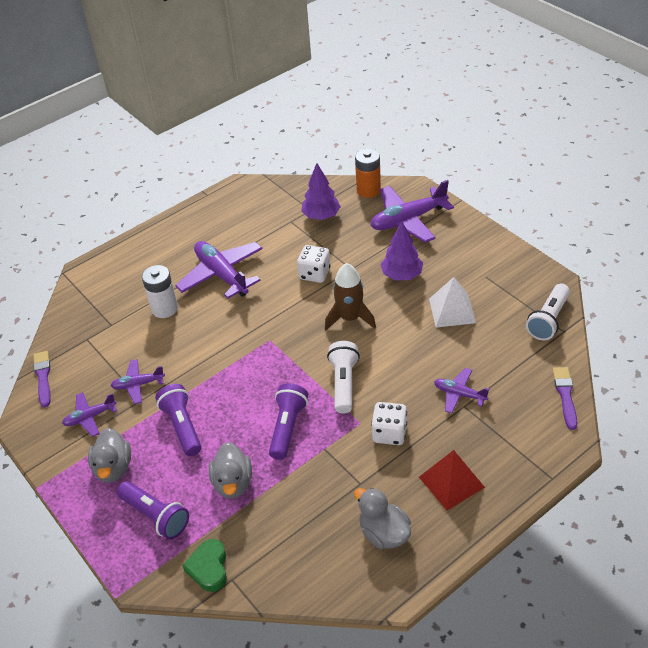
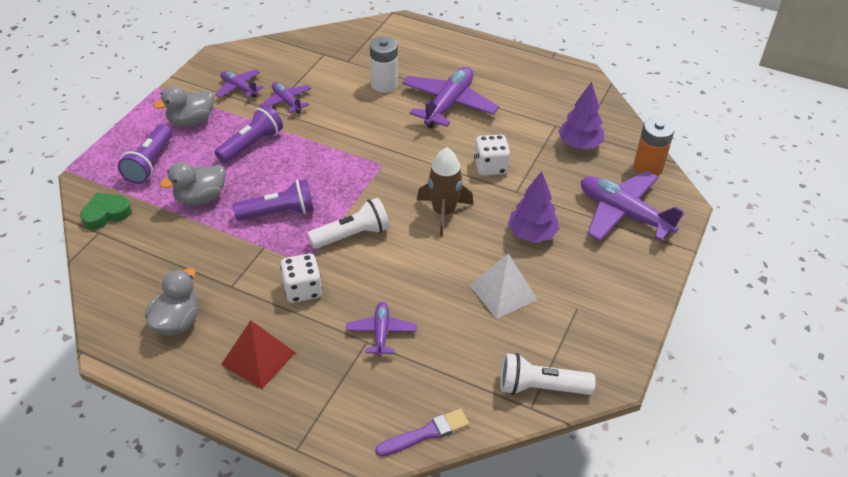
camera: 60 degrees right, 0 degrees up
purple brush [33,351,51,408] -> none

